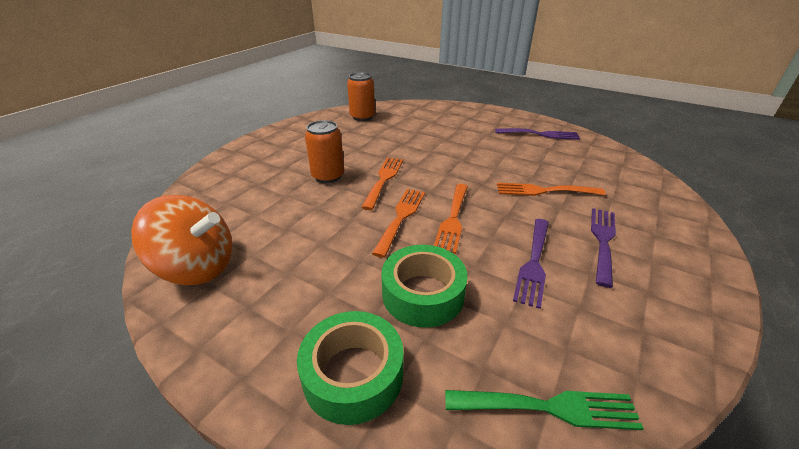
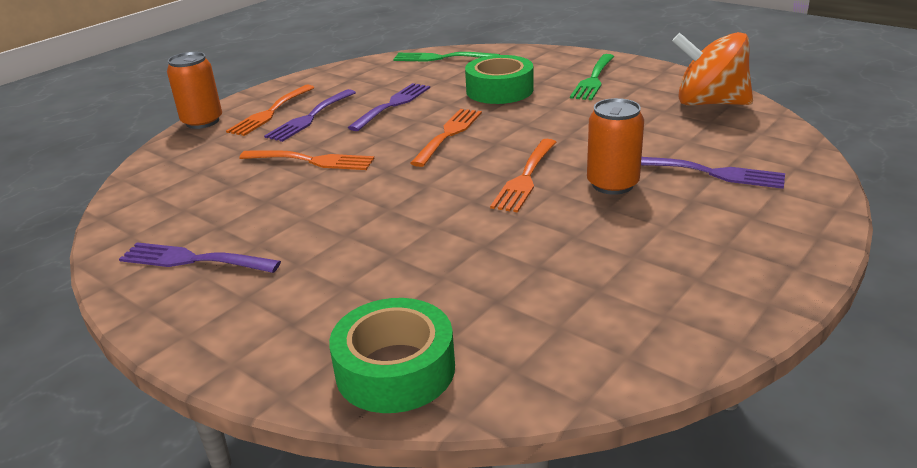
camera: 170 degrees left, 5 degrees down
green tape [297,311,403,425] -> green tape moved to [329,298,455,413]
orange can [347,72,375,121] -> orange can moved to [167,52,222,129]
orange fork [372,189,425,258] -> orange fork moved to [226,85,315,136]
none -> green fork [570,54,614,100]
none -> purple fork [641,157,785,189]

